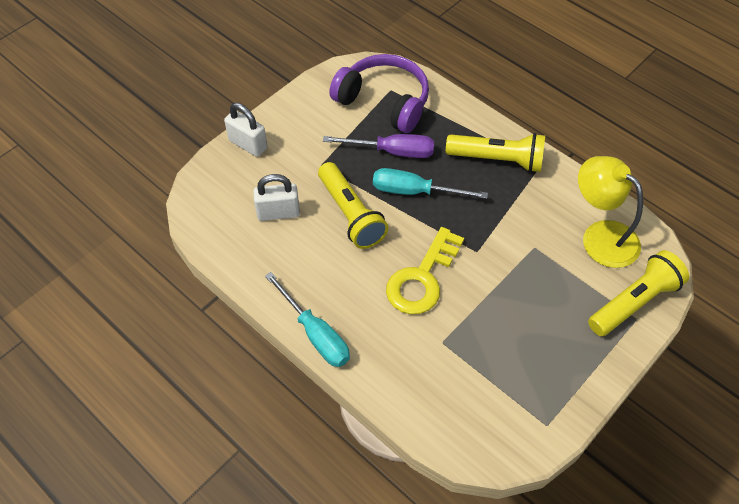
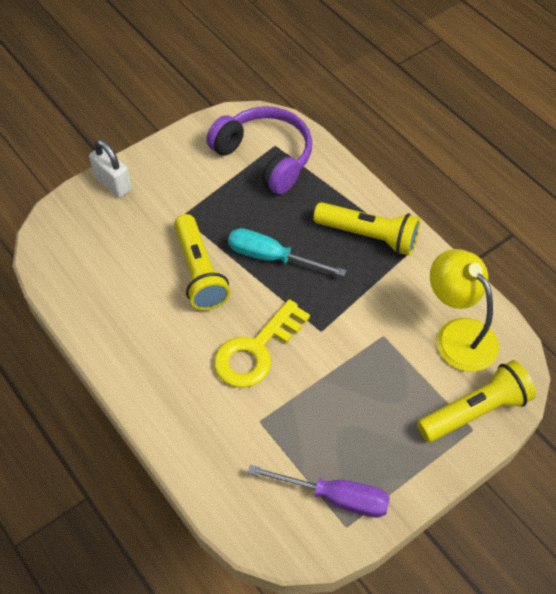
camera: 10 degrees right, 0 degrees up
white padlock [253,174,300,221] -> none
turquoise screwdriver [265,272,350,367] -> none
purple screwdriver [323,134,434,158] -> purple screwdriver moved to [248,465,390,518]

